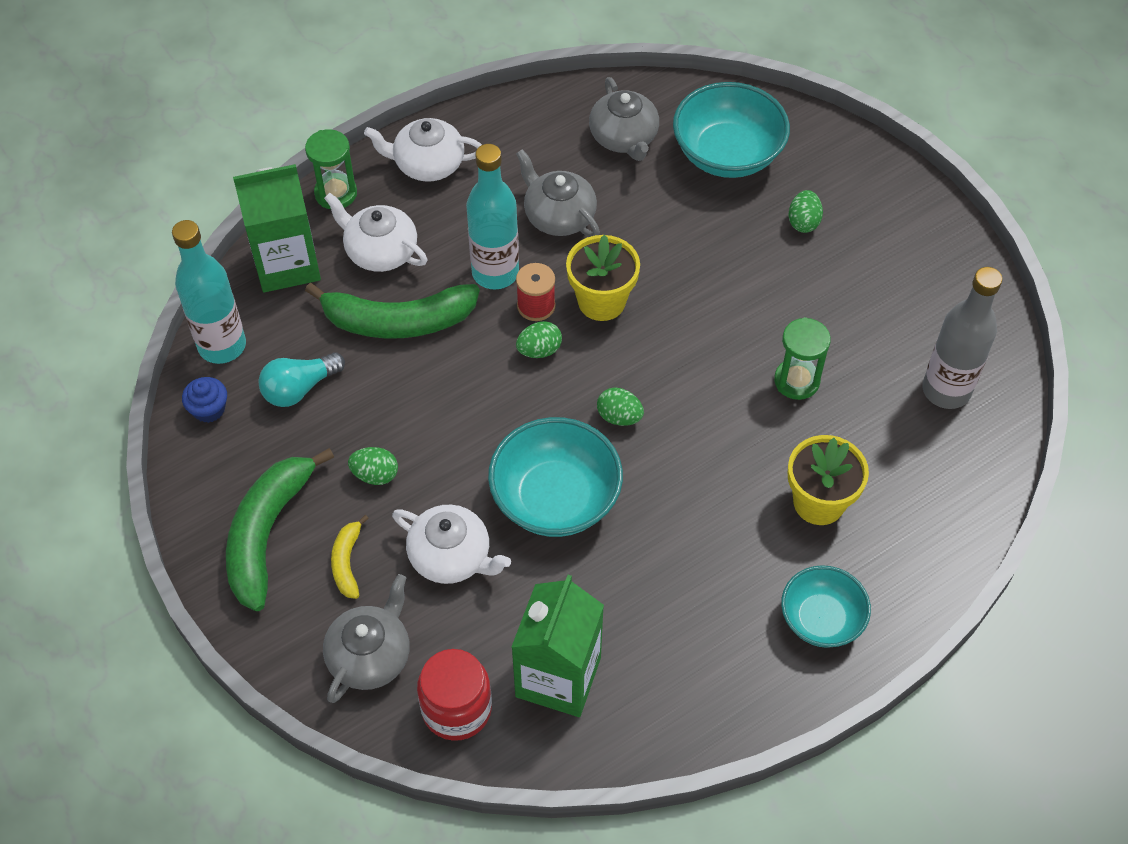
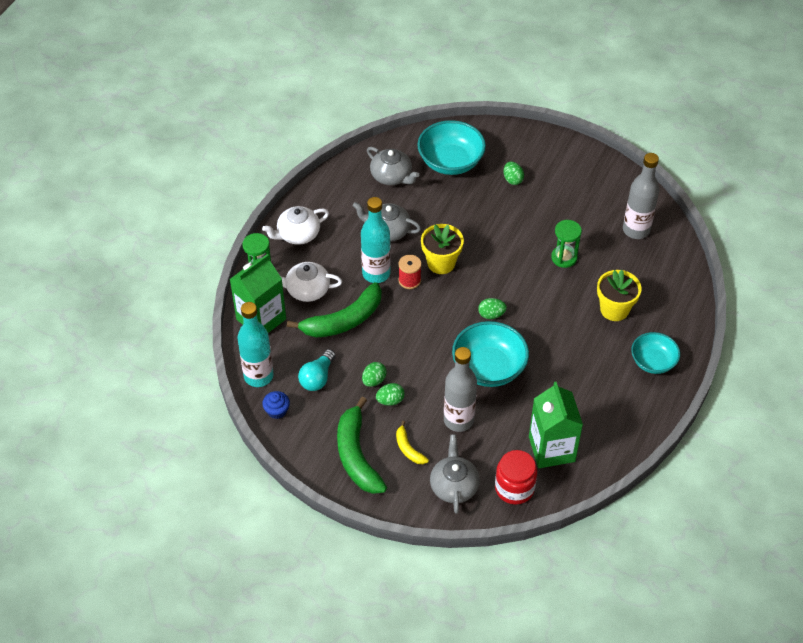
camera: 30 degrees left, 5 degrees down
white teapot [392,505,511,584] -> grey bottle [444,347,477,432]
green egg [516,321,562,358] -> green egg moved to [362,362,387,387]

